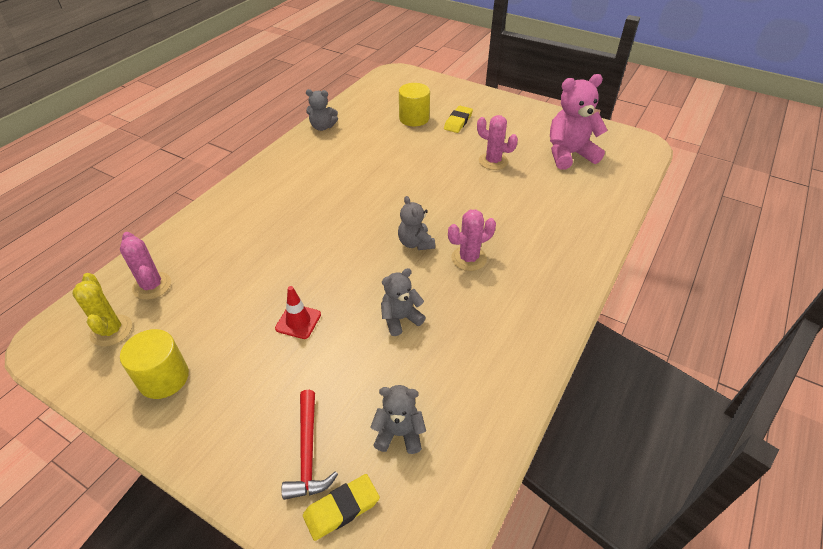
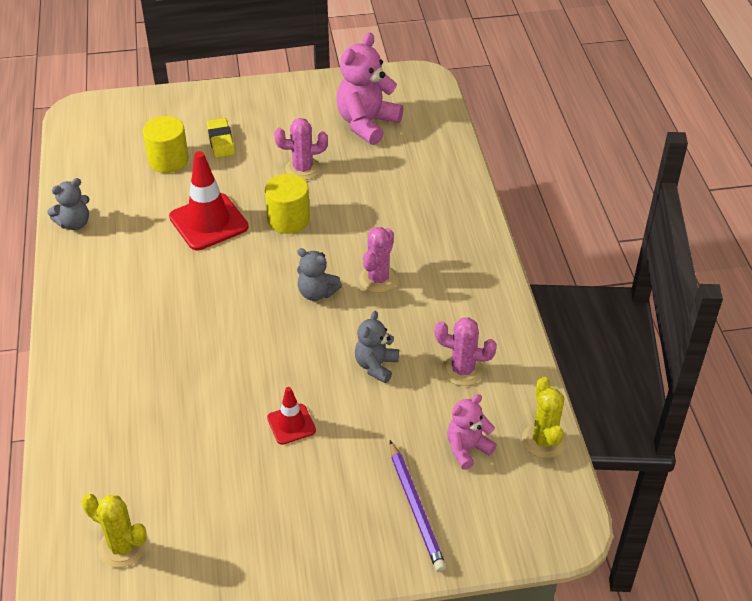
camera: 40 degrees left, 0 degrees up
pink cactus [120,232,171,300] -> pink cactus moved to [435,317,497,386]
yellow cylinder [120,329,189,399] -> yellow cylinder moved to [265,174,310,234]
red hammer [281,390,338,500] -> purple pencil [390,440,446,572]
yellow eraser [303,474,380,541] -> none
grey teddy bear [370,385,426,454] -> pink teddy bear [447,394,497,470]
none -> red traffic cone [169,151,249,250]
none -> yellow cactus [522,377,567,458]

